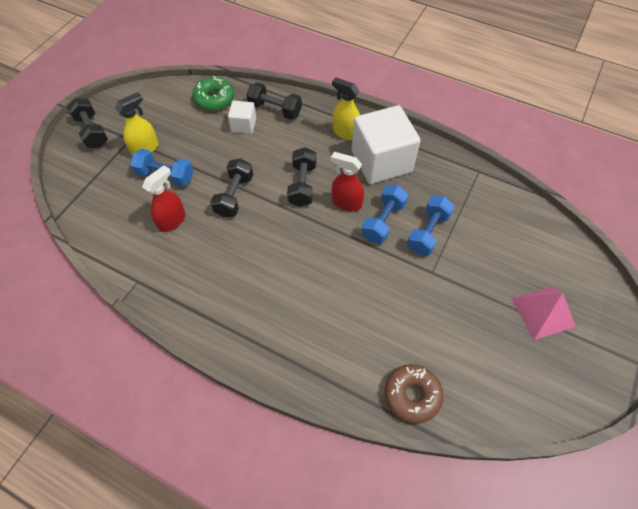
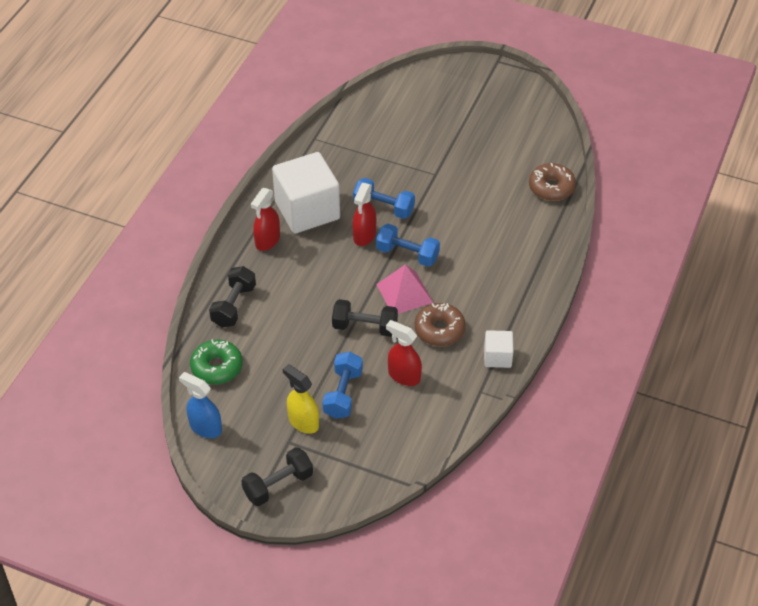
camera: 95 degrees left, 10 degrees down
white cube [228,101,256,134] -> white cube moved to [484,330,514,368]
black dumbbell [287,147,317,207] -> none
yellow spray bottle [332,78,360,140] -> red spray bottle [251,188,280,251]
blue dumbbell [407,196,454,256] -> blue dumbbell moved to [376,224,440,267]
pink pyramid [512,287,576,340] -> pink pyramid moved to [376,264,433,314]
none -> blue spray bottle [179,372,222,438]
none -> brown donut [415,303,466,346]

